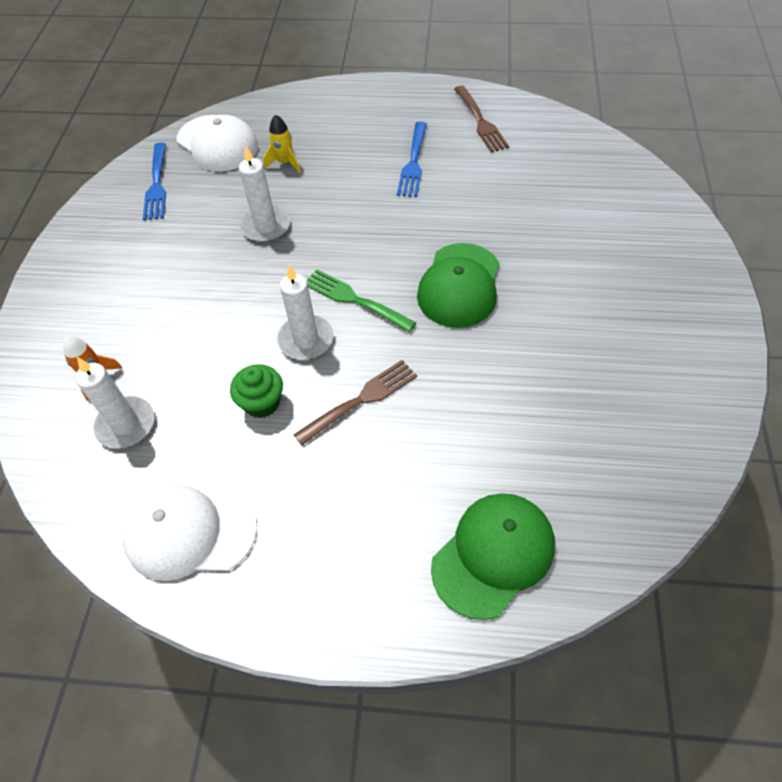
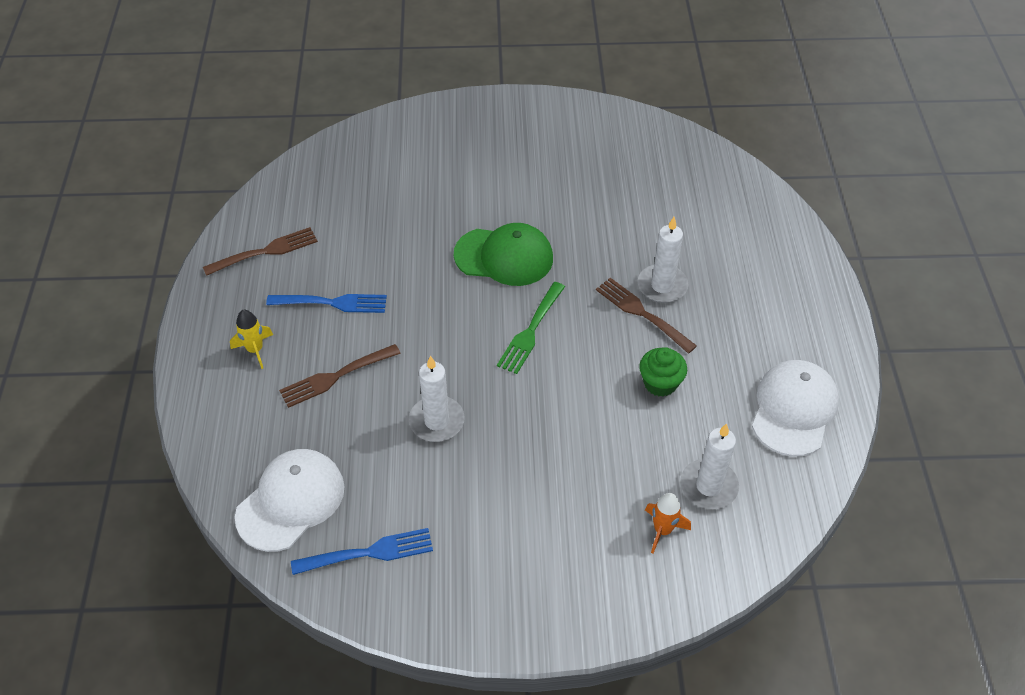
camera: 100 degrees left, 5 degrees down
white cap [122,485,257,581] -> white cap turned 150 degrees counterclockwise [752,360,839,456]
yellow rocket [263,114,301,173] -> yellow rocket moved to [230,310,273,369]
white candle [277,265,334,360] -> white candle moved to [638,217,689,303]
green cap [431,493,555,620] -> none
none -> brown fork [279,344,401,408]

